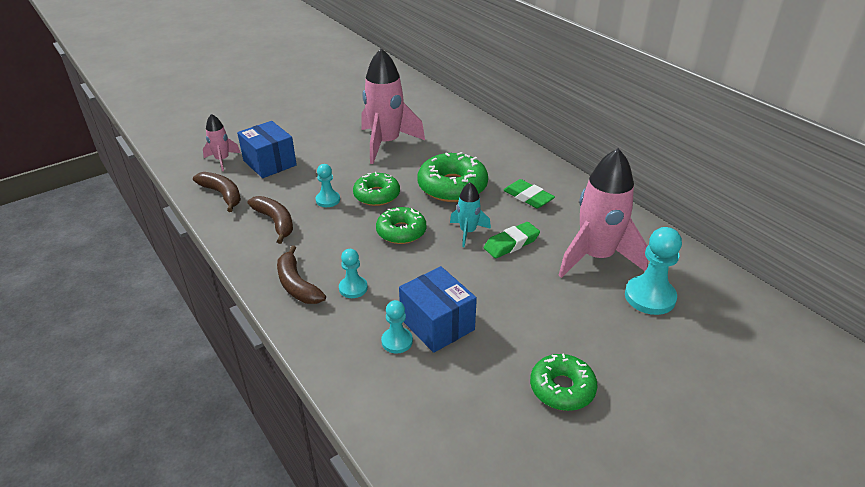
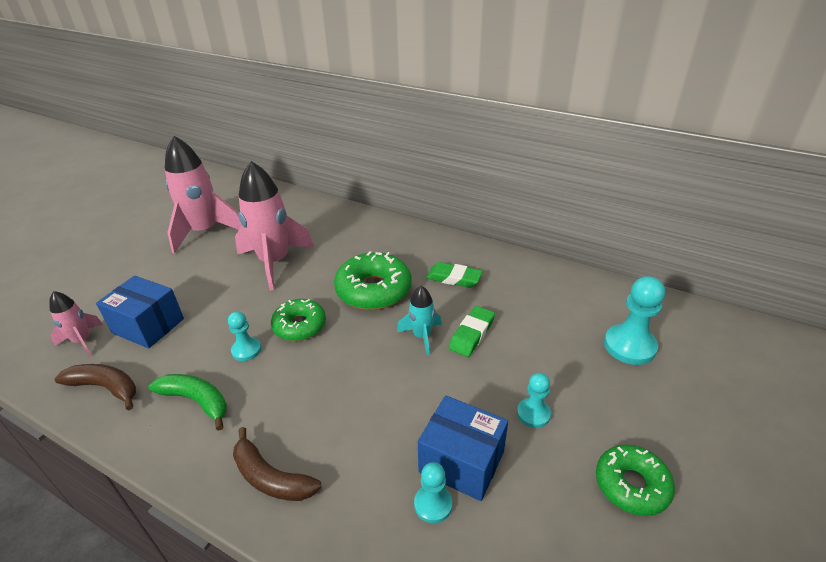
camera: 25 degrees left, 0 degrees up
brown banana [247,196,293,244] -> green banana [149,374,227,431]
turquoise pawn [339,249,368,298] -> turquoise pawn moved to [517,373,551,428]
green donut [376,207,426,244] -> none
pink rocket [558,148,648,278] -> pink rocket moved to [165,136,242,254]

